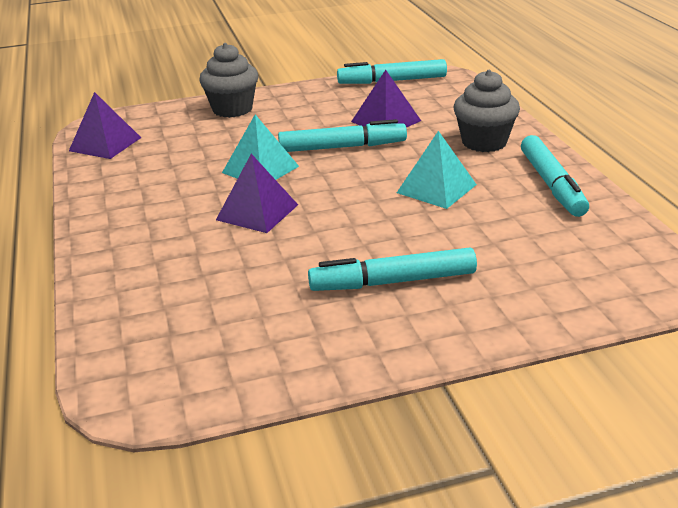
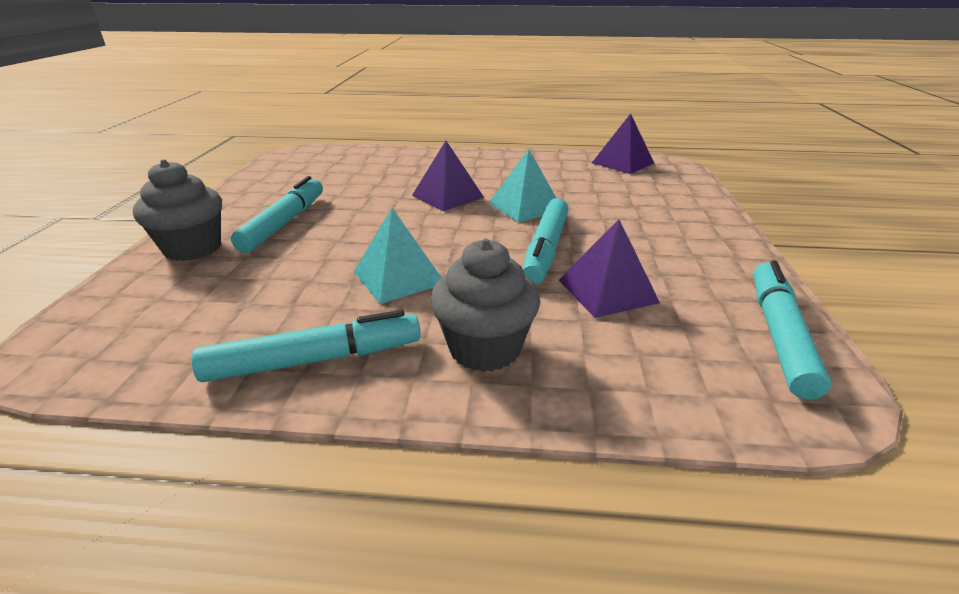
camera: 110 degrees right, 0 degrees up
grey cupcake [199,43,258,118] -> grey cupcake moved to [133,159,222,261]
turquoise marker [521,135,589,217] -> turquoise marker turned 150 degrees clockwise [192,310,421,382]

